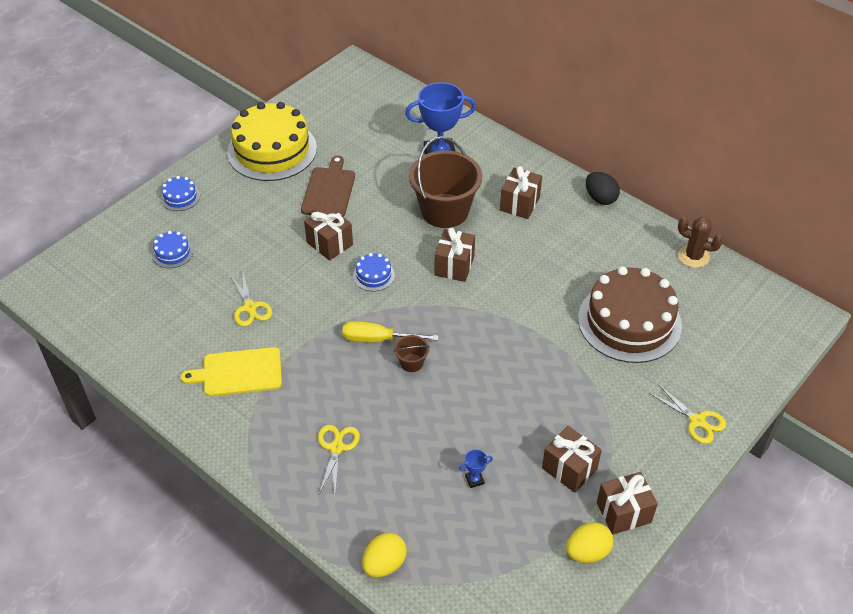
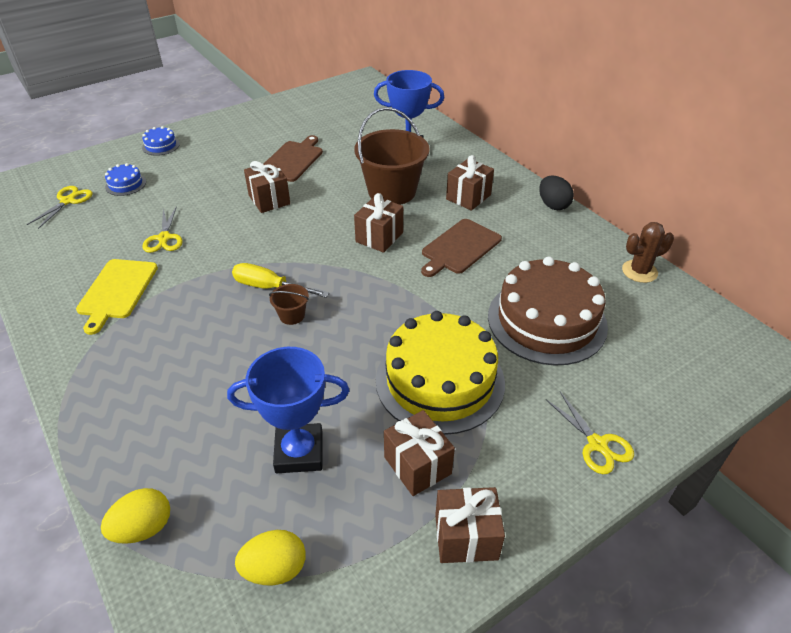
camera: 15 degrees right, 5 degrees down
yellow cutting board [181,347,282,396] -> yellow cutting board turned 90 degrees counterclockwise [76,259,158,335]
yellow cake [227,102,317,181] -> yellow cake moved to [376,311,505,435]
yellow scissors [318,425,360,494] -> yellow scissors moved to [27,186,93,229]
blue cake [353,253,395,291] -> none
blue trophy [459,449,493,488] -> blue trophy [227,347,349,473], size x2.49
yellow egg [566,522,614,563] -> yellow egg moved to [235,530,306,585]
brown cactus [678,217,723,268] -> brown cactus turned 60 degrees counterclockwise [622,222,674,283]
none -> brown cutting board [421,219,502,277]

